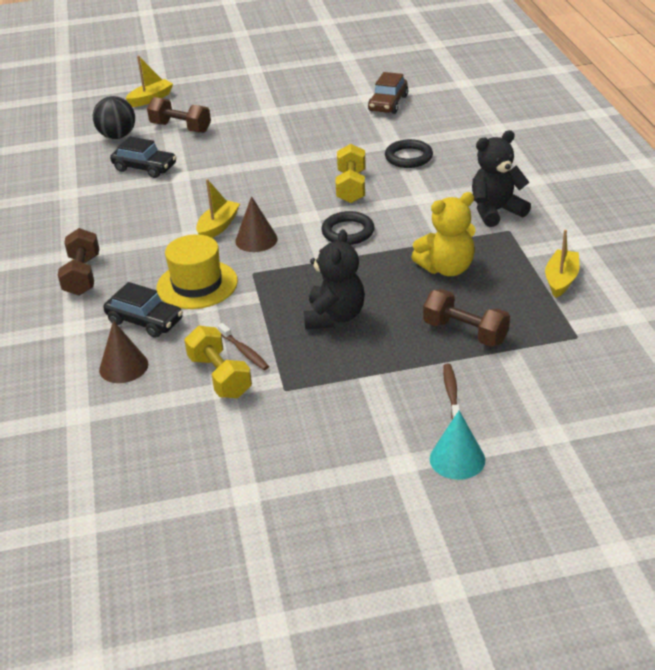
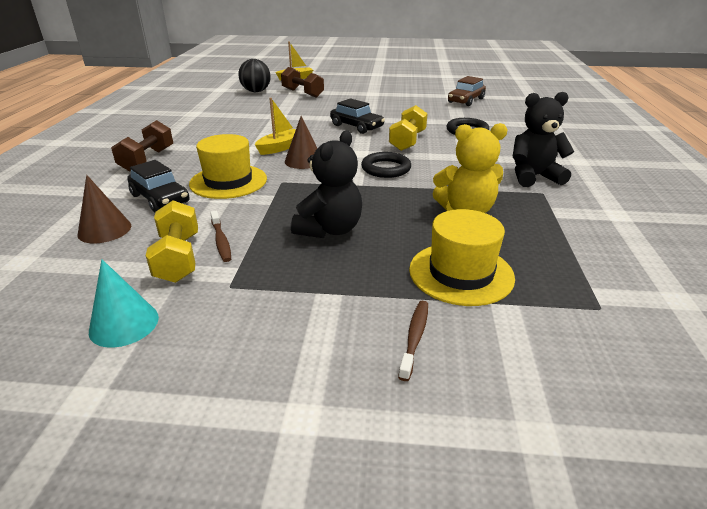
camera: 15 degrees right, 5 degrees down
black car [110,137,177,178] -> black car moved to [330,98,385,134]
brown dumbbell [423,289,510,347] -> yellow hat [409,209,515,306]
turquoise cone [430,411,485,480] -> turquoise cone moved to [89,259,159,348]
yellow boat [545,230,579,298] -> none

